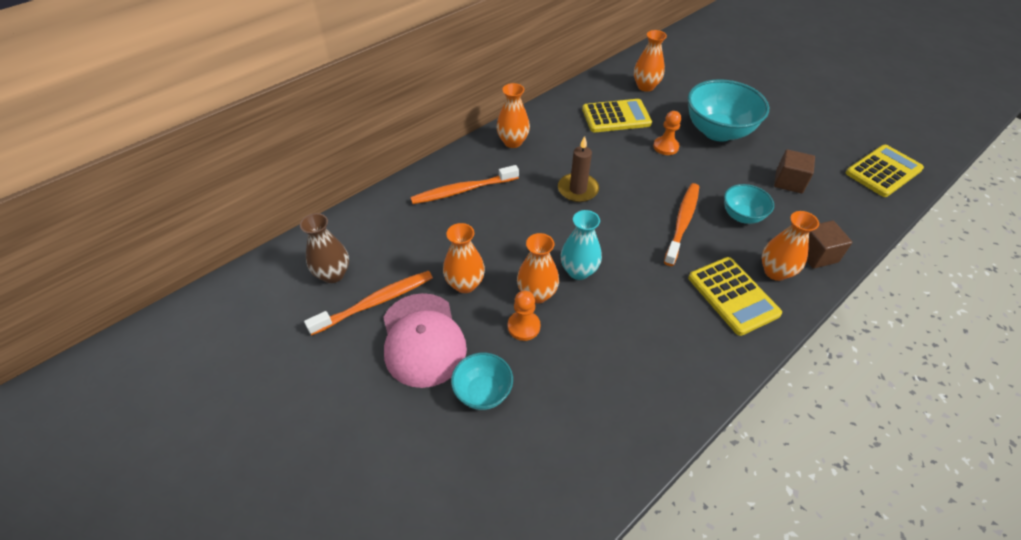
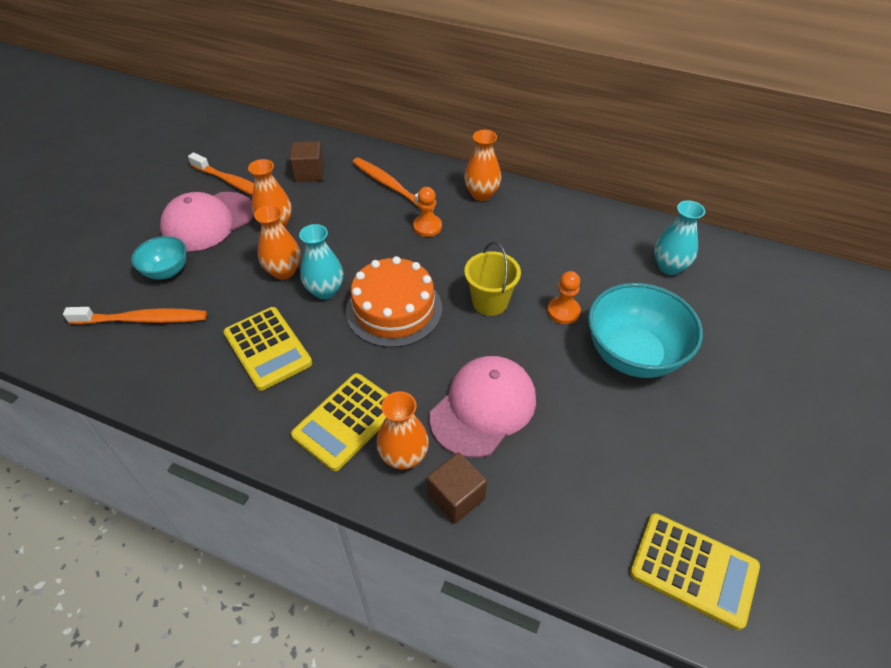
camera: 65 degrees right, 0 degrees up
brown vase [300,213,349,283] -> none
orange pawn [508,291,540,341] -> orange pawn moved to [413,187,442,237]
brown candle [558,136,599,202] -> none
yellow calculator [582,99,652,132] -> yellow calculator moved to [223,307,312,391]
orange vase [634,30,667,92] -> turquoise vase [654,201,705,275]
orange toothbrush [664,183,699,266] -> orange toothbrush moved to [63,307,207,324]
turquoise bowl [724,184,774,224] -> pink cap [429,356,536,458]
brown cube [774,150,815,193] -> brown cube moved to [290,141,324,182]
none -> orange cake [346,256,442,348]
none -> yellow bucket [464,242,521,316]

